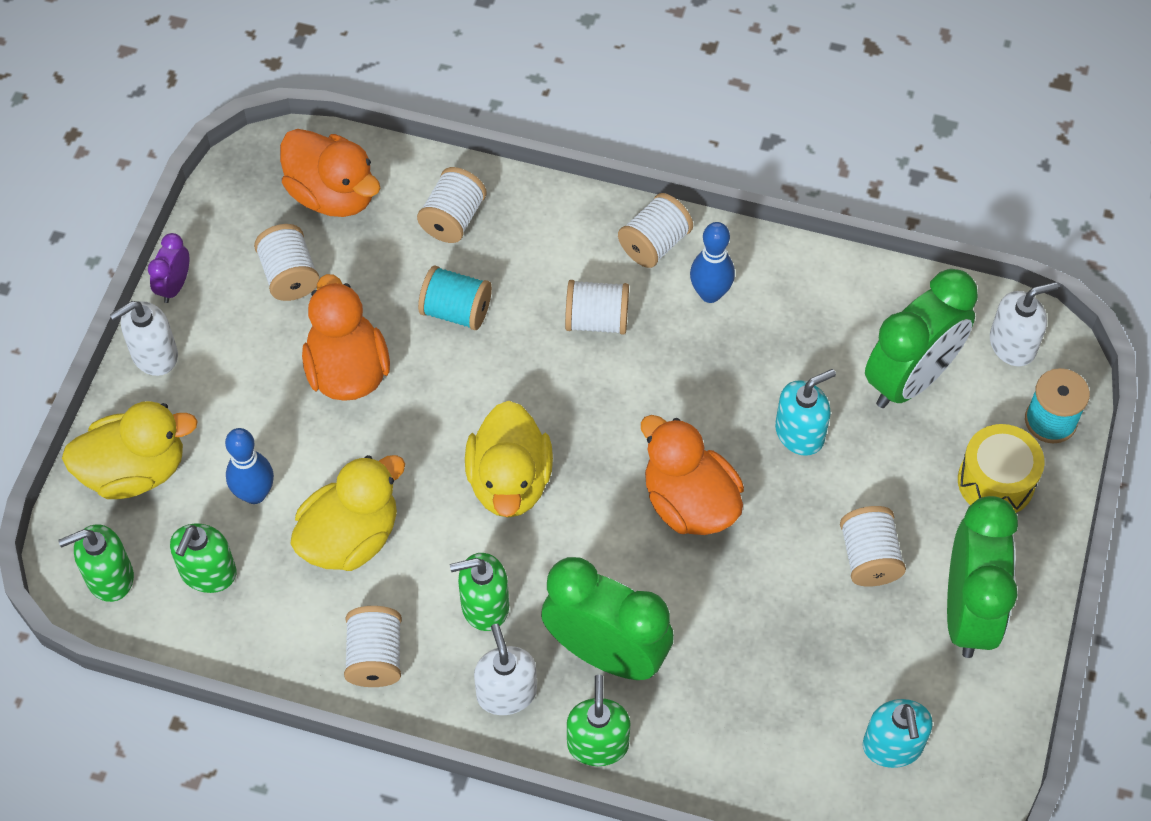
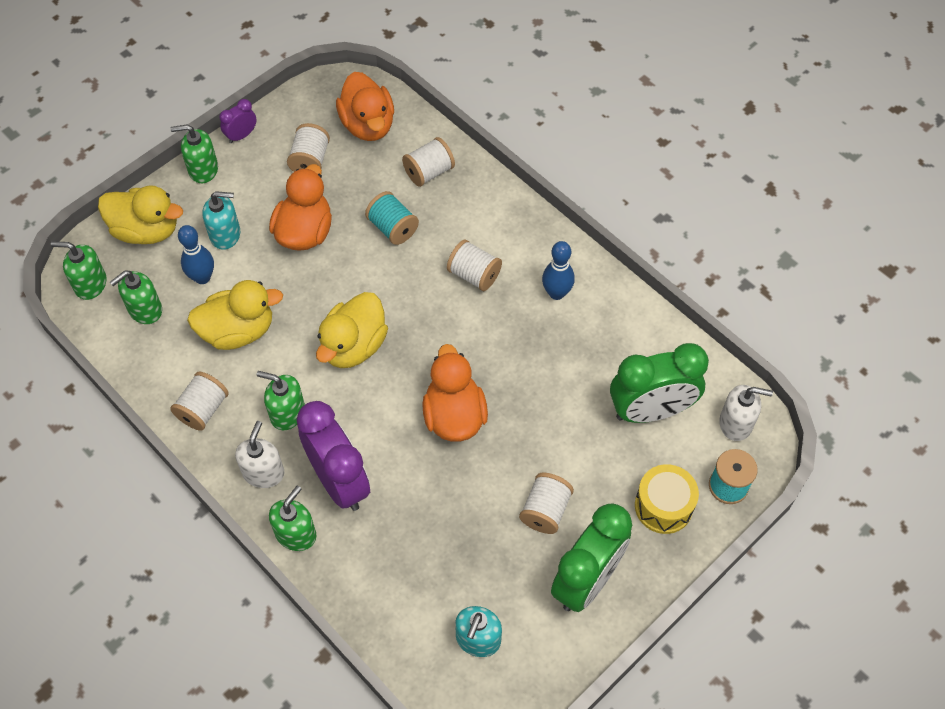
camera: 30 degrees right, 0 degrees up
white soap dispenser [110,301,178,376] -> green soap dispenser [171,124,218,183]
green clock [541,557,674,680] -> purple clock [296,401,370,511]
white spool [618,193,693,268] -> none
turquoise soap dispenser [775,369,836,456] -> turquoise soap dispenser moved to [202,191,240,250]

